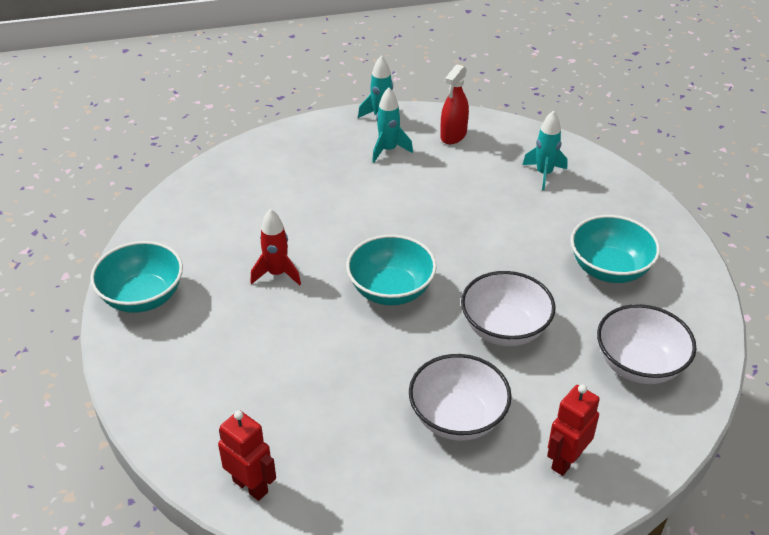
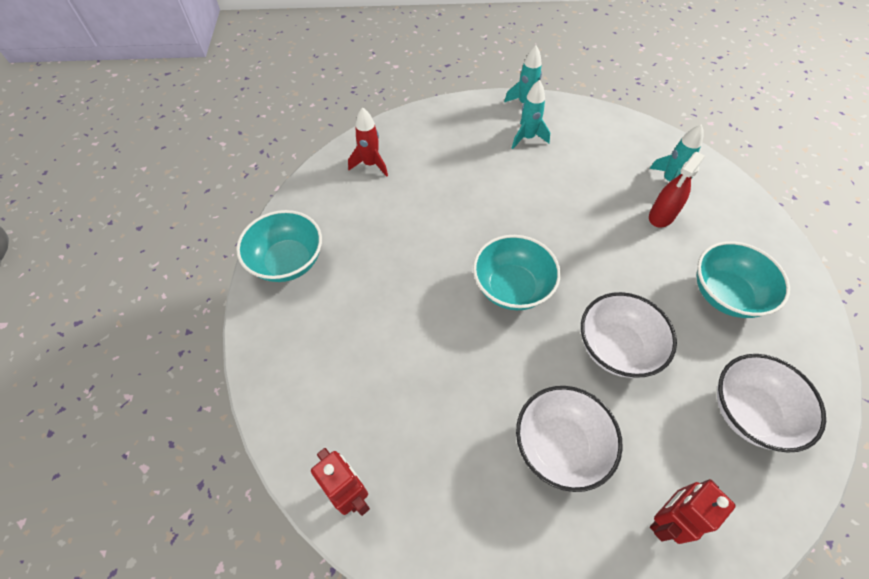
camera: 10 degrees right, 15 degrees up
red rocket [250,209,301,286] -> red rocket moved to [348,107,388,177]
red spray bottle [440,64,469,144] -> red spray bottle moved to [649,152,705,228]

